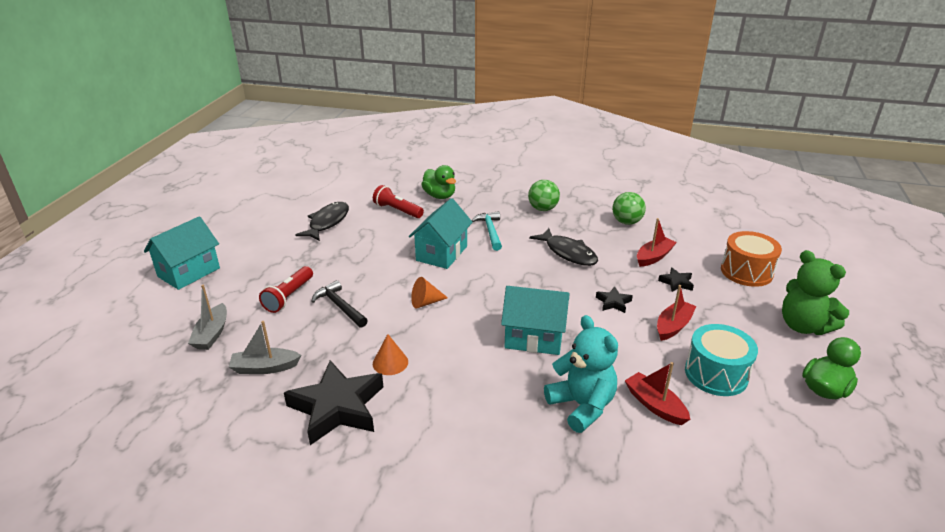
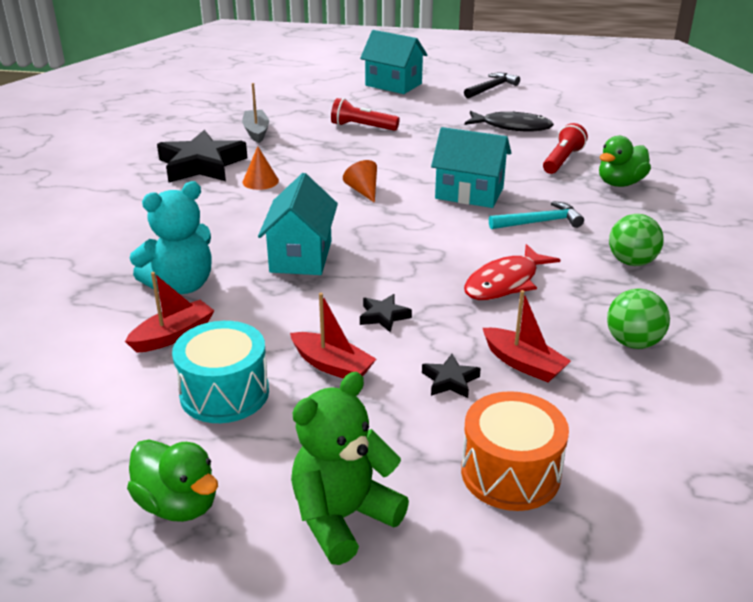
camera: 85 degrees right, 0 degrees up
grey boat [188,285,227,350] -> none
black hammer [311,280,368,328] -> black hammer moved to [464,73,520,99]
black fish [529,228,598,266] -> red fish [464,244,560,300]

